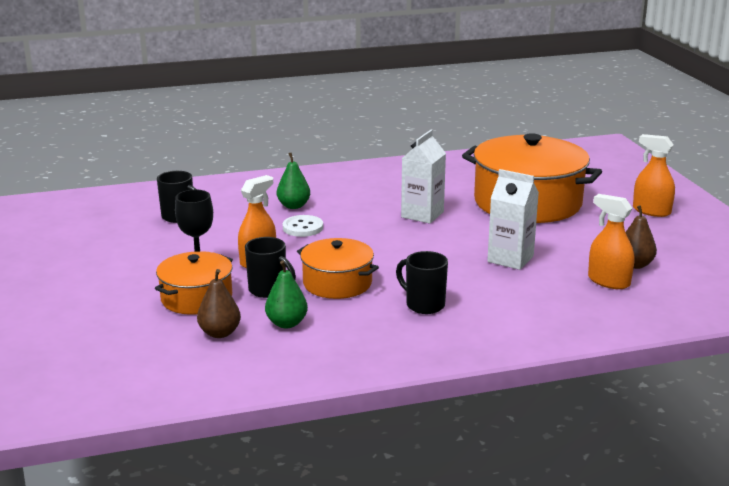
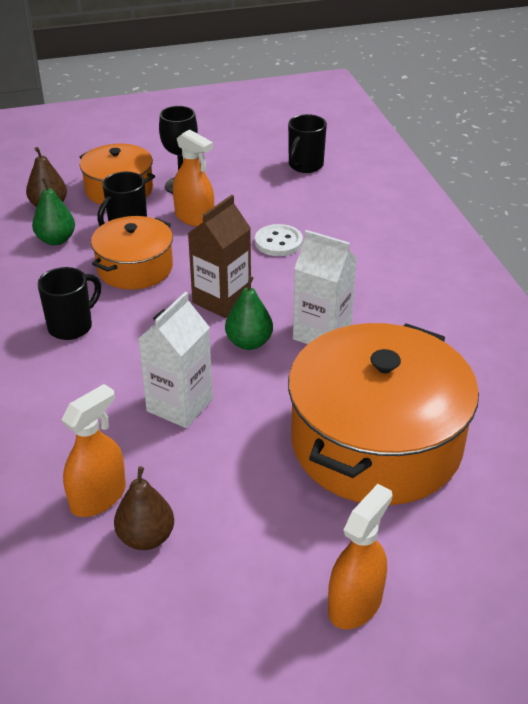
camera: 90 degrees right, 15 degrees up
green pear [277,152,310,209] -> green pear moved to [225,276,273,350]
none -> brown carton [188,195,251,318]

